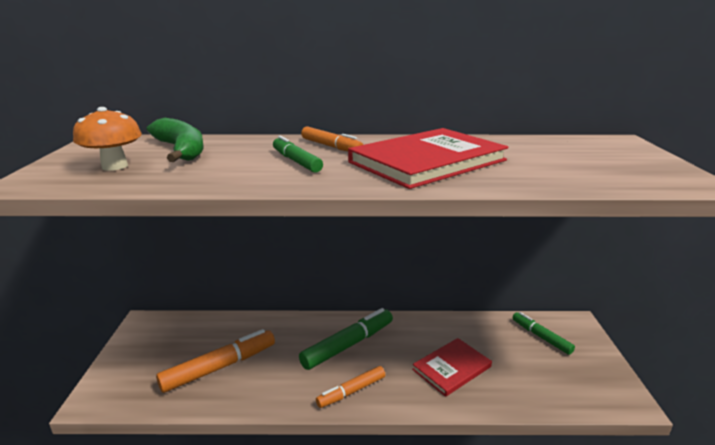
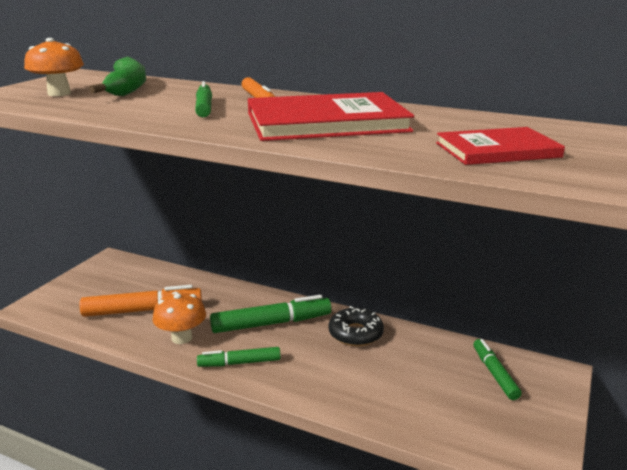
camera: 25 degrees right, 0 degrees up
orange marker [316,366,385,408] -> green marker [197,347,281,367]
red book [412,338,492,397] -> red book moved to [436,127,565,165]
none -> orange mushroom [152,292,206,344]
none -> black donut [328,306,384,346]

